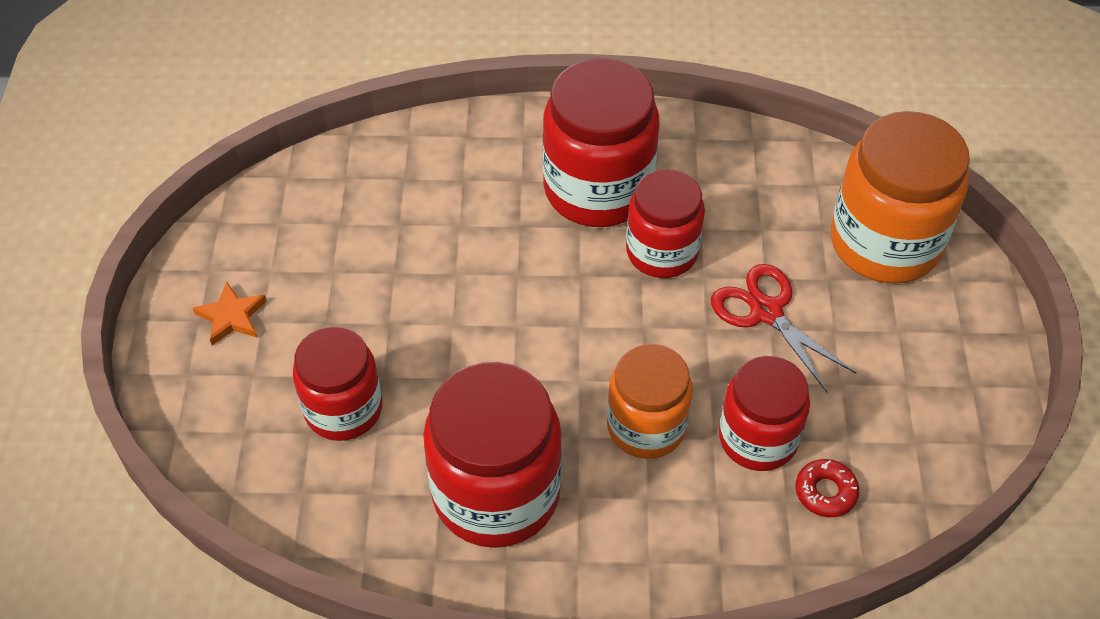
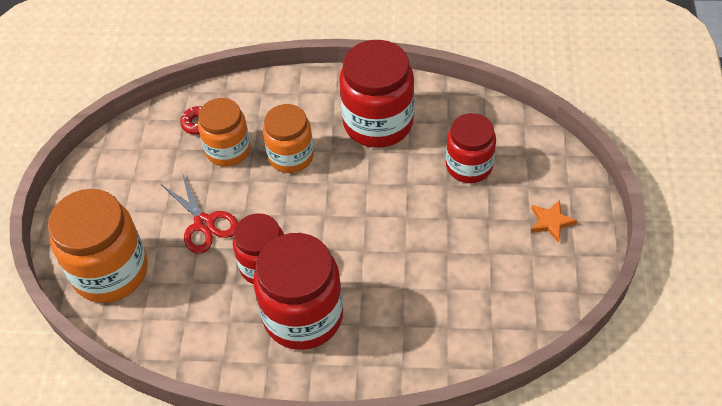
camera: 175 degrees left, 0 degrees up
red jar [719,356,810,471] -> orange jar [198,98,251,166]

